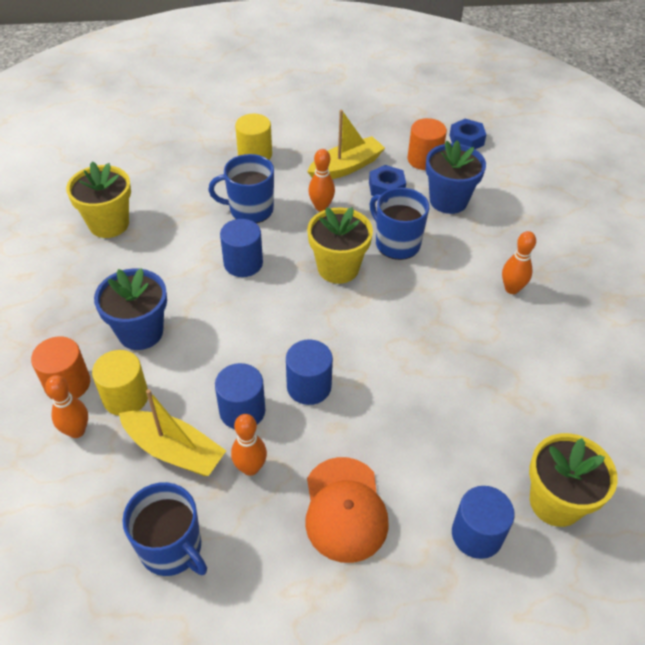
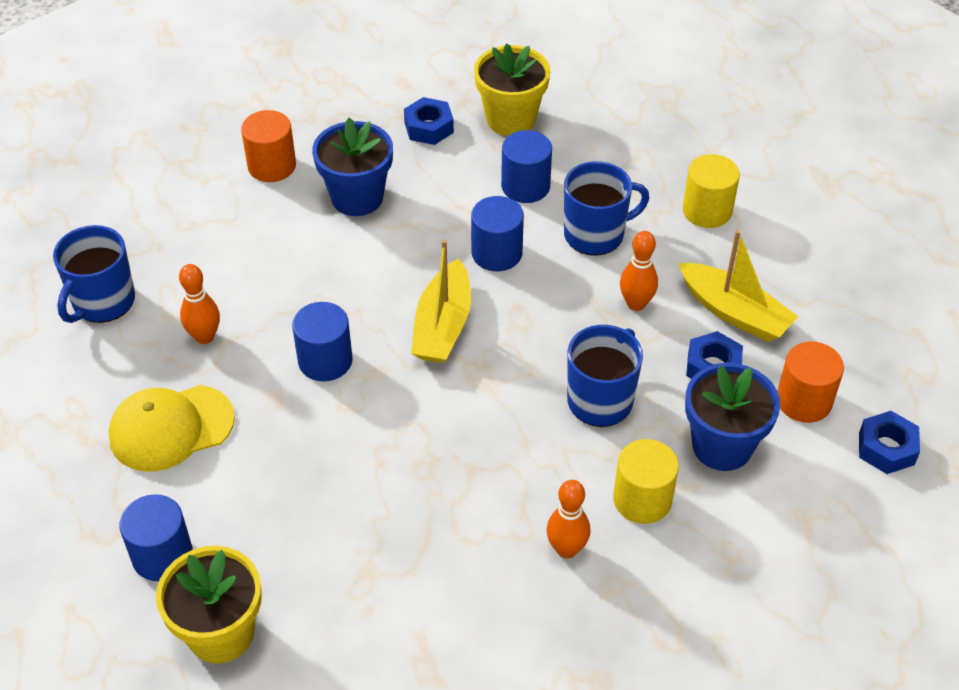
camera: 75 degrees right, 0 degrees up
orange bowling pin [45,375,88,438] -> none
yellow cylinder [92,350,148,416] -> yellow cylinder moved to [613,439,679,524]
yellow boat [119,389,226,476] -> yellow boat moved to [411,240,471,363]
blue mug [208,154,274,223] -> blue mug turned 90 degrees clockwise [564,161,649,256]
blue cylinder [215,363,265,429] -> blue cylinder moved to [501,130,552,203]
orange cap [305,457,389,563] -> yellow cap [109,385,235,471]
yellow flower pot [307,207,373,284] -> none
none -> blue nut [404,97,454,145]

